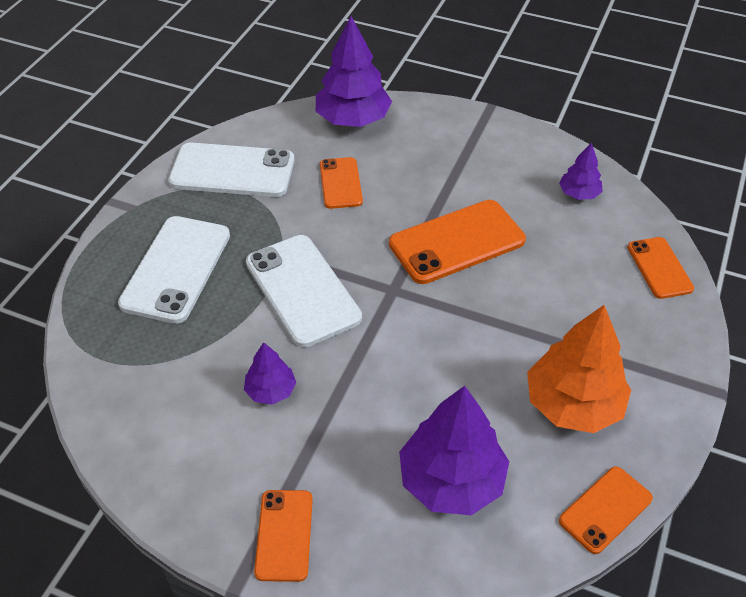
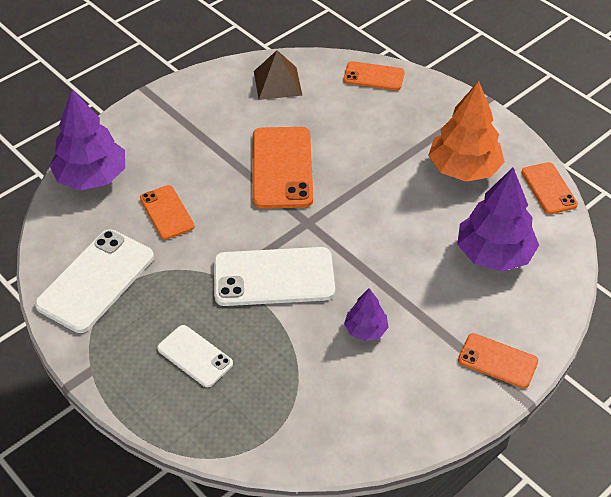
camera: 65 degrees left, 0 degrees up
white phone [118,216,230,324] -> white phone [157,325,233,387], size x0.58
orange phone [320,157,363,209] -> orange phone turned 45 degrees clockwise [140,185,195,240]
purple tree [559,142,603,200] -> brown pyramid [254,50,303,100]

